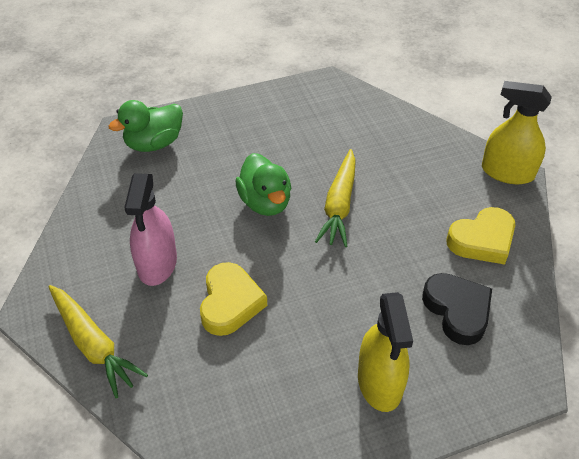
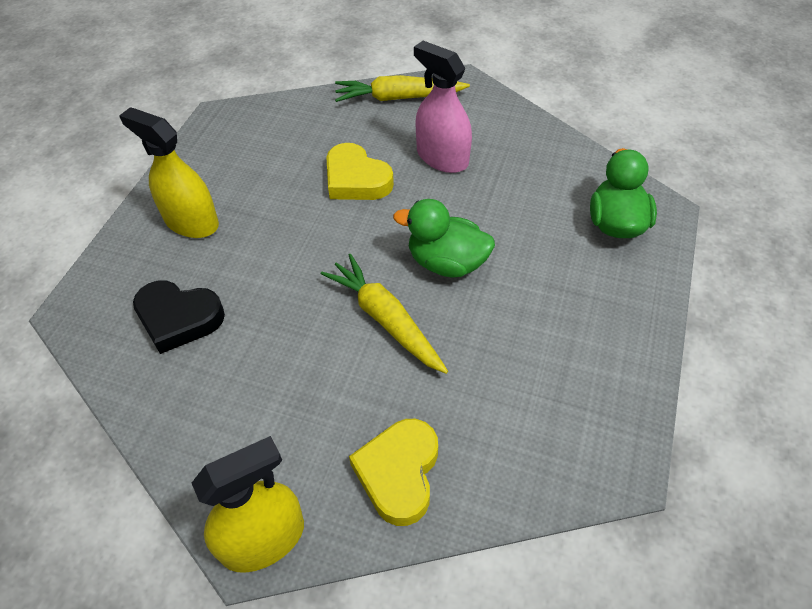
camera: 130 degrees right, 5 degrees up
yellow heart [446,207,515,265] -> yellow heart moved to [349,419,438,526]

